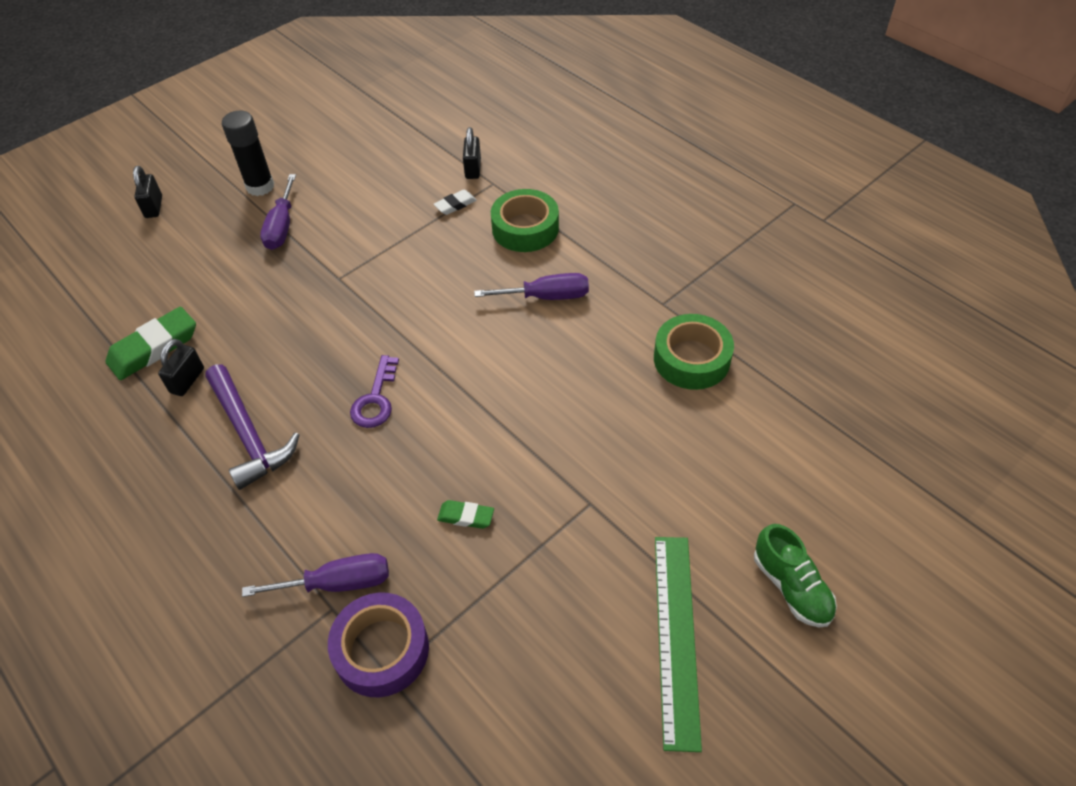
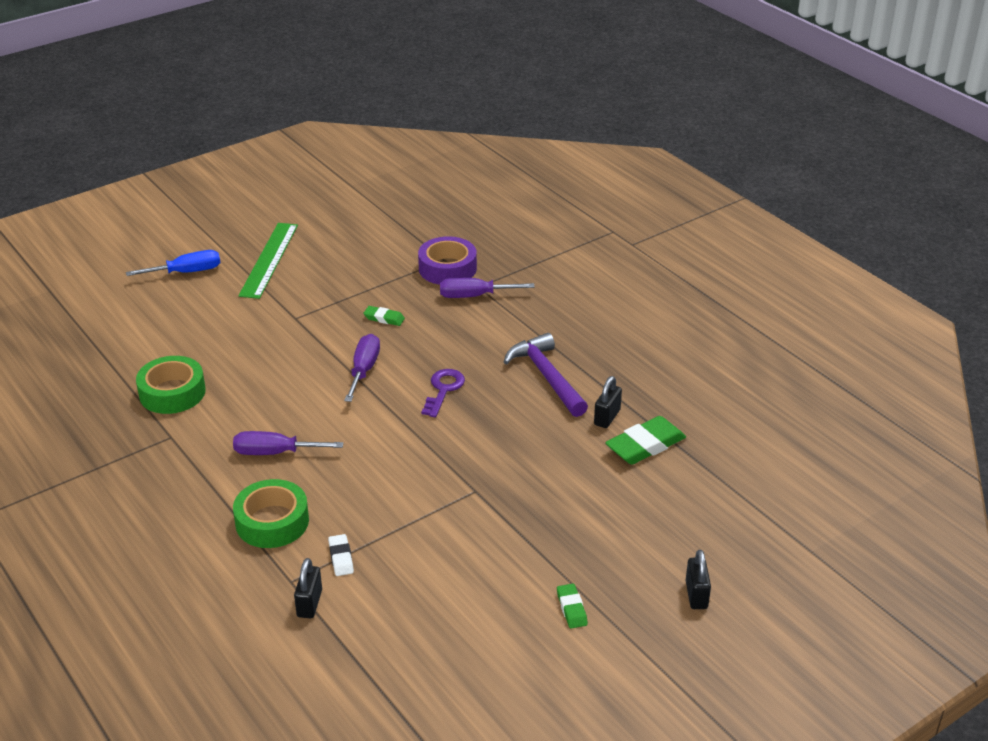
camera: 175 degrees left, 15 degrees down
black glue stick [222,110,274,196] -> green eraser [557,584,588,628]
purple screwdriver [260,174,296,250] -> purple screwdriver moved to [344,334,380,402]
white eraser [434,190,477,215] -> white eraser turned 75 degrees counterclockwise [328,534,354,576]
green shoe [754,524,837,627] -> blue screwdriver [126,250,220,276]

